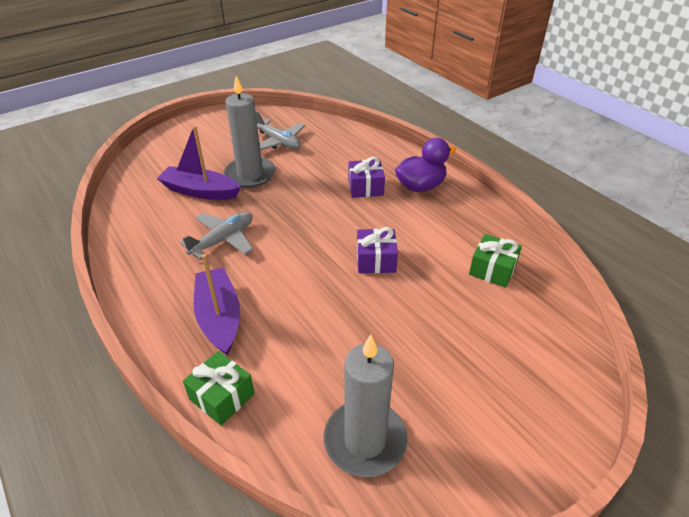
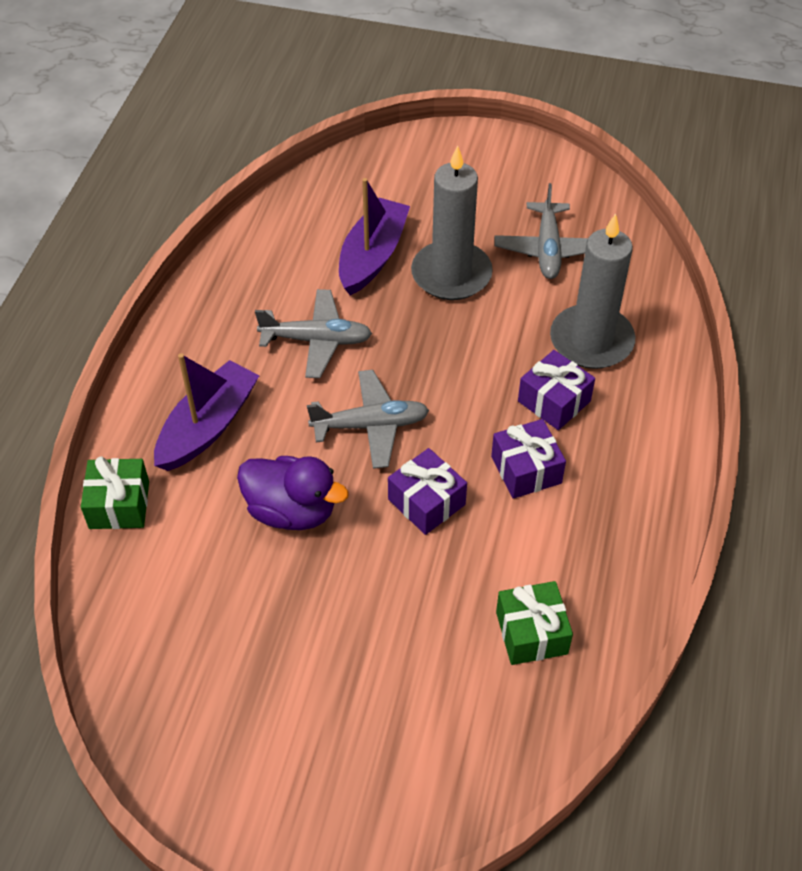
camera: 50 degrees right, 10 degrees up
purple boat [157,126,241,200] -> purple boat turned 45 degrees clockwise [339,178,410,295]
grey candle [324,334,408,477] -> grey candle moved to [550,213,635,369]
purple duck [395,138,456,192] -> purple duck moved to [237,456,349,530]
none -> grey plane [307,370,429,469]
none -> purple gift [491,419,566,499]

